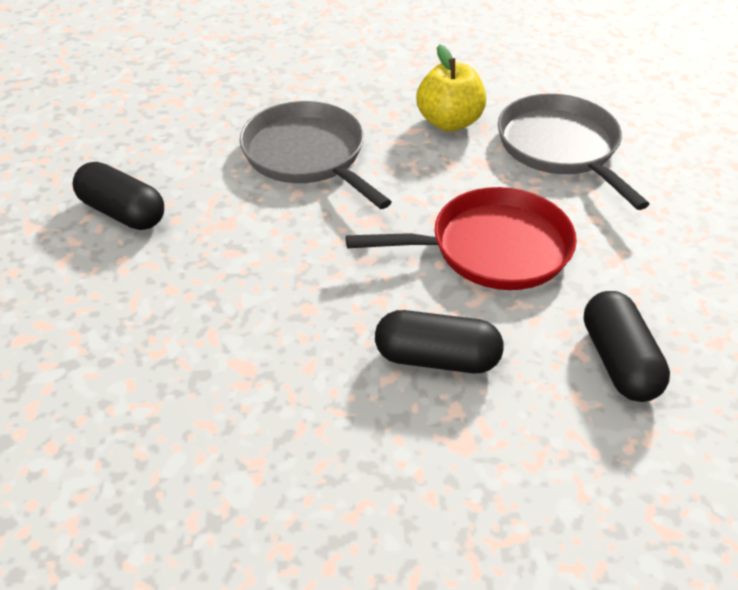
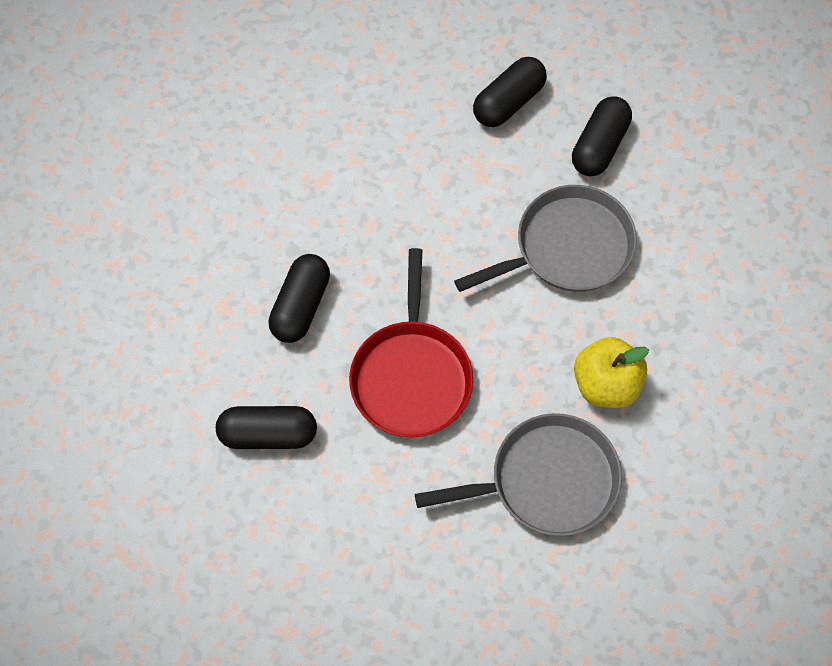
camera: 100 degrees right, 20 degrees up
none -> black capsule [572,96,632,176]

